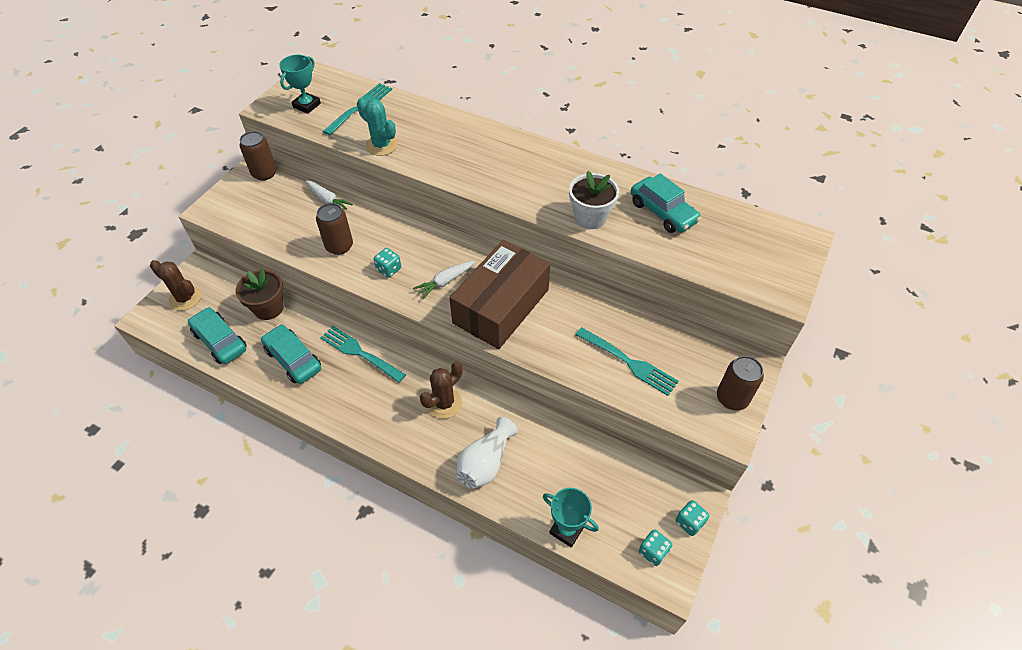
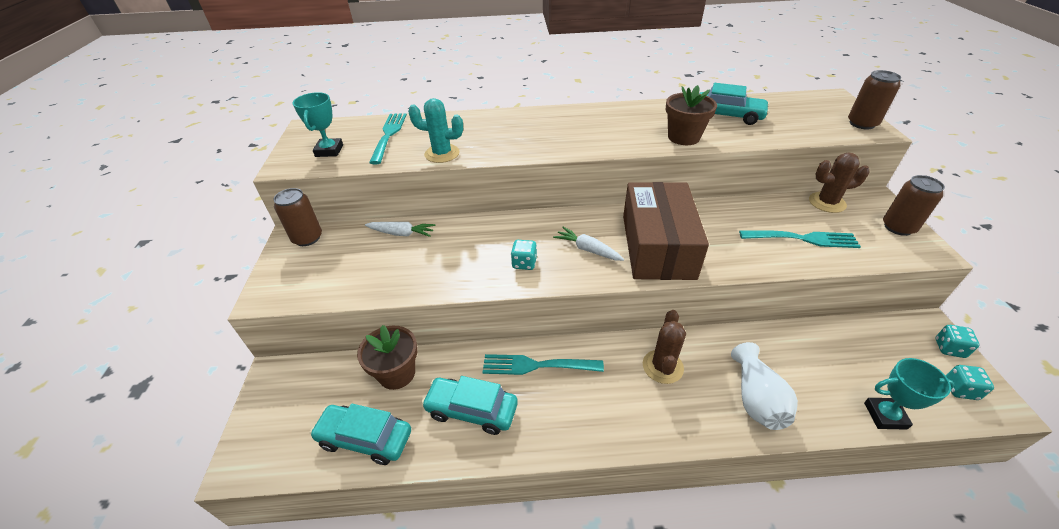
camera: 30 degrees left, 10 degrees down
brown cactus [150,260,202,311] -> brown cactus moved to [809,153,870,213]
brown can [316,203,353,255] -> brown can moved to [848,70,901,129]
white carrot [413,261,475,300] -> white carrot turned 105 degrees clockwise [553,227,624,261]
white flower pot [569,171,619,229] -> brown flower pot [665,85,717,145]

